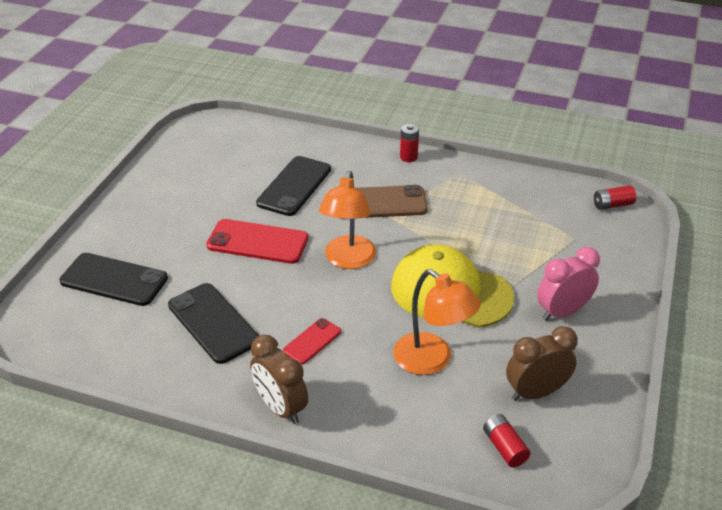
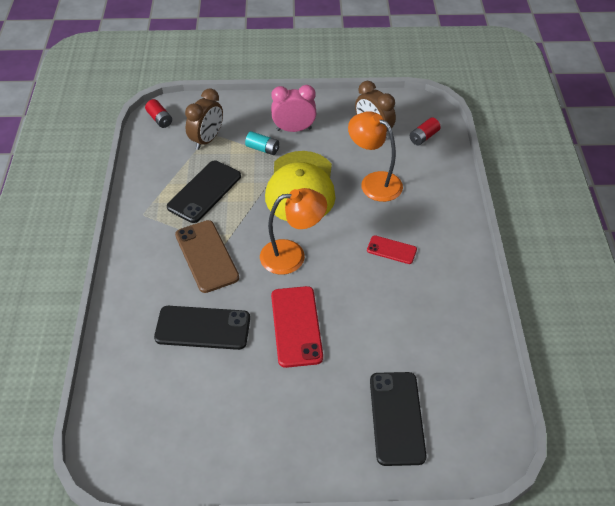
camera: 110 degrees left, 10 degrees up
black phone [168,283,259,364] -> black phone moved to [167,161,241,223]
brown clock [250,335,308,424] -> brown clock moved to [185,88,223,150]
orange lamp [393,269,481,375] -> orange lamp turned 75 degrees counterclockwise [348,111,403,202]
red battery [400,124,419,162] -> none
pink clock [537,247,600,321] -> pink clock turned 135 degrees clockwise [271,85,316,132]
none -> turquoise battery [245,131,279,155]

